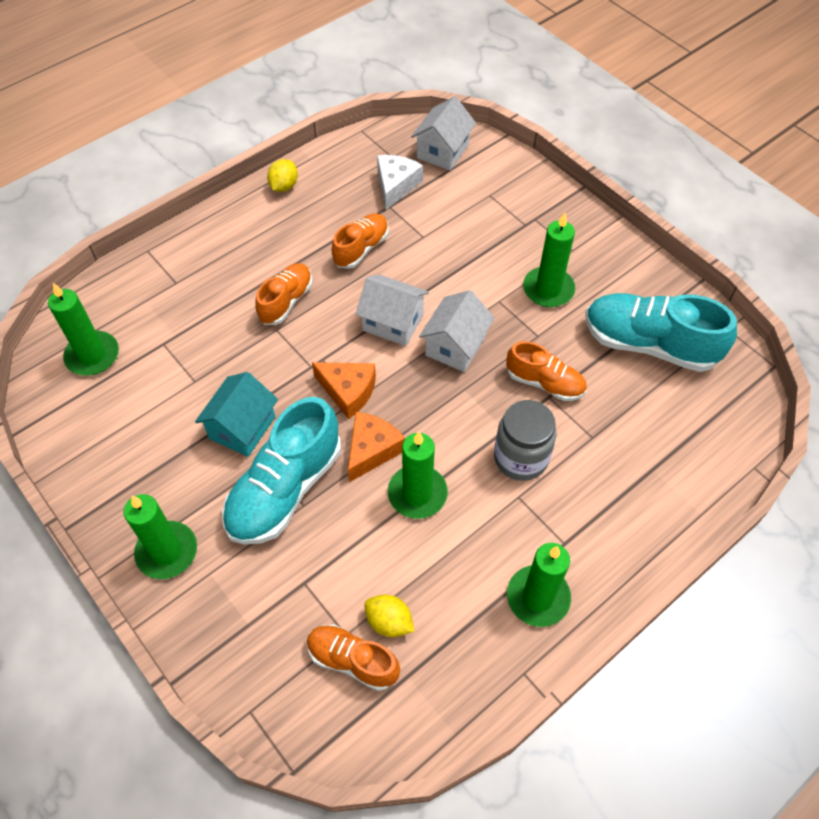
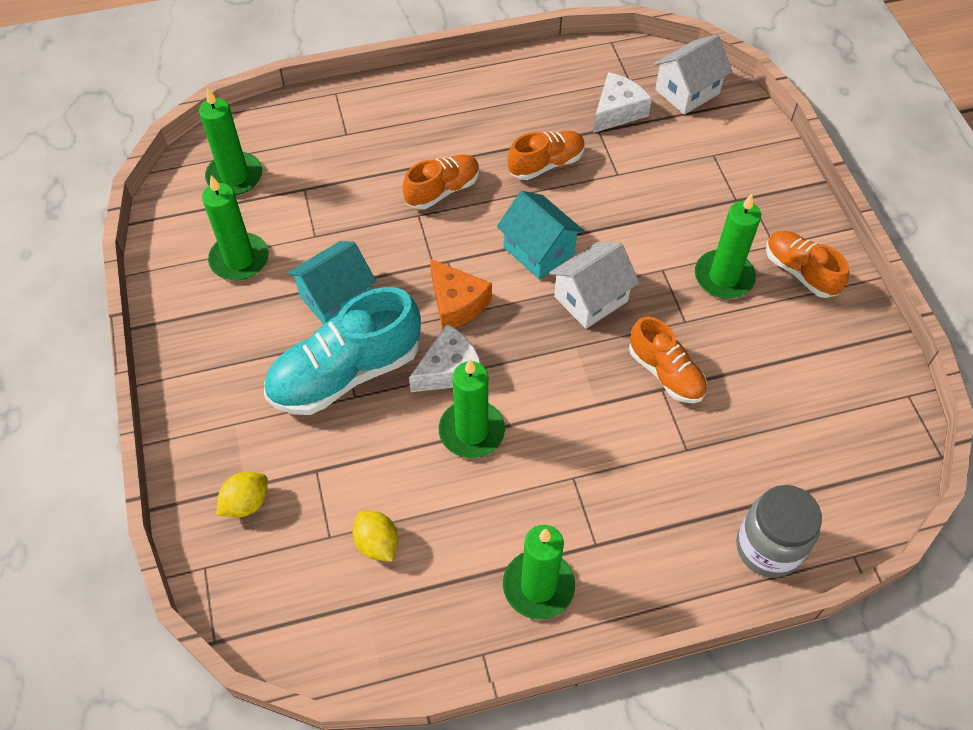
camera: 25 degrees right, 0 degrees up
green candle [124,494,197,579] -> green candle moved to [202,175,269,281]
yellow lemon [267,159,298,192] -> yellow lemon moved to [216,472,268,518]
orange shoe [307,625,400,691] -> orange shoe moved to [766,231,849,298]
orange cheese [348,412,405,482] -> white cheese [409,324,481,392]
white house [356,275,429,346] -> turquoise house [497,191,584,280]
grey jar [494,400,556,481] -> grey jar moved to [736,485,822,578]
turquoise shoe [585,293,737,372] -> none

